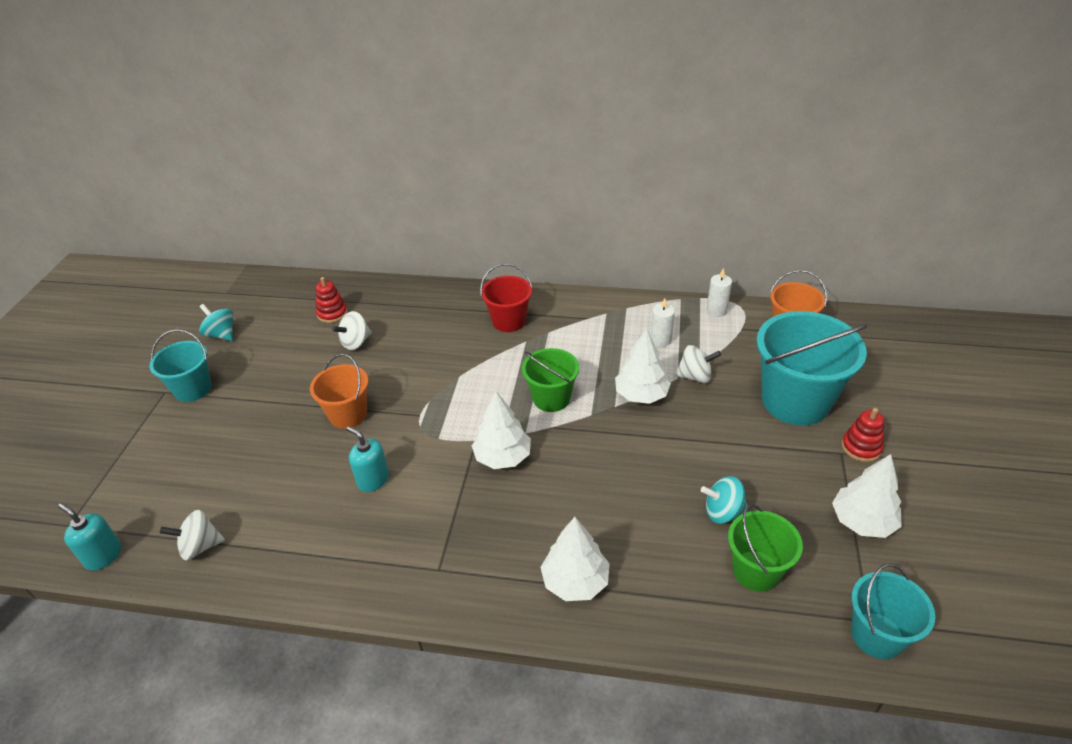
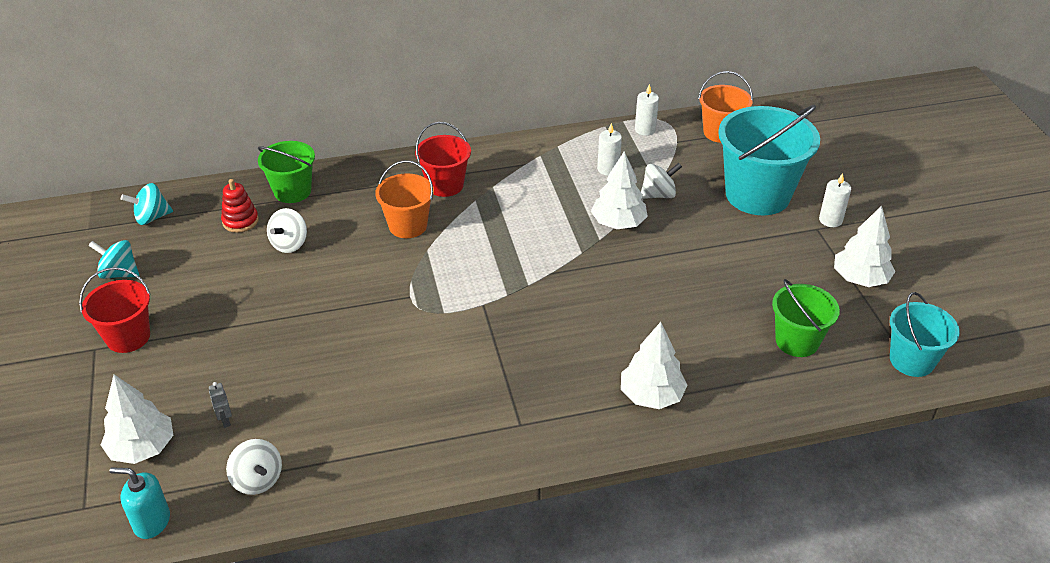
camera: 25 degrees left, 0 degrees up
turquoise bucket [149,329,211,402] -> red bucket [79,267,151,353]
white spinning top [160,510,225,560] -> white spinning top turned 90 degrees counterclockwise [226,439,282,495]
orange bucket [310,354,369,429] -> orange bucket moved to [375,160,434,238]
turquoise soap dispenser [346,426,389,492] -> none
white tree [472,391,531,469] -> white tree moved to [101,374,173,464]
green bucket [522,348,579,412] -> green bucket moved to [258,141,315,203]
turquoise spinning top [701,476,748,524] -> turquoise spinning top moved to [121,183,173,225]
red stacking toy [842,408,884,462] -> white candle [819,173,851,227]
none -> grey robot [209,382,232,428]

